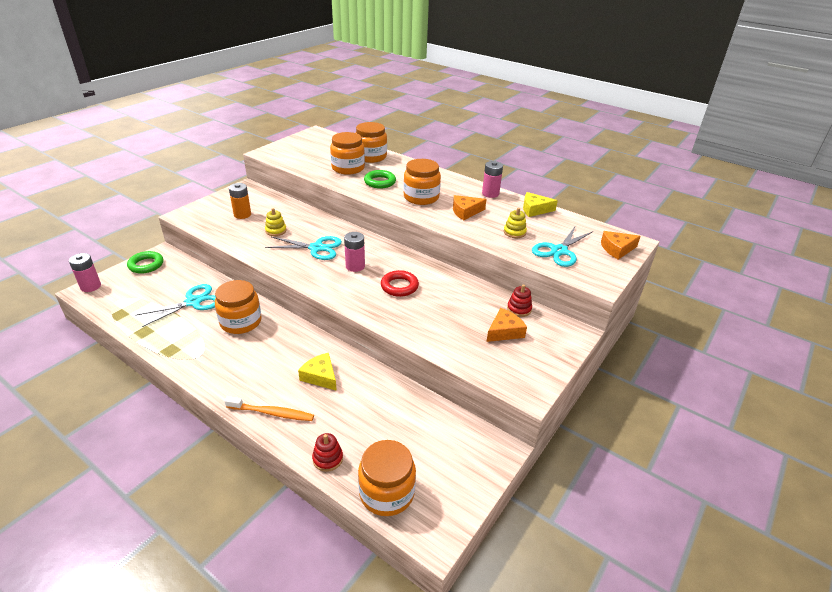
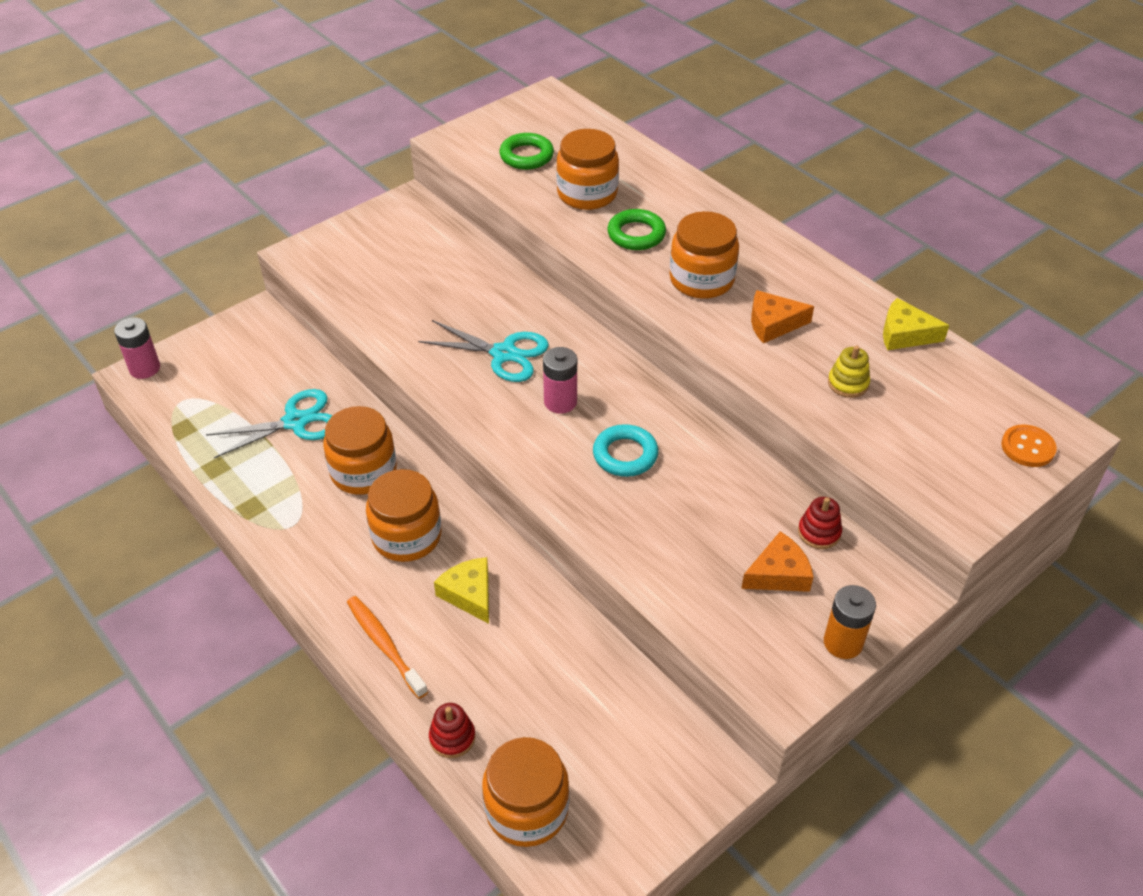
camera: 15 degrees right, 10 degrees up
green ring [127,251,163,274] -> green ring moved to [499,133,554,170]
orange toothbrush [225,396,314,421] -> orange toothbrush turned 150 degrees counterclockwise [347,596,428,699]
orange battery [229,183,251,219] -> orange battery moved to [824,585,876,659]
yellow stacking toy [265,208,287,236] -> none
orange jar [356,122,387,163] -> orange jar moved to [366,469,441,562]
red ring [381,270,419,297] -> turquoise ring [593,424,658,477]
pink battery [482,161,503,198] -> none
turquoise scissors [532,227,593,267] -> none
orange cheese [601,231,641,259] -> orange button [1001,424,1057,467]

